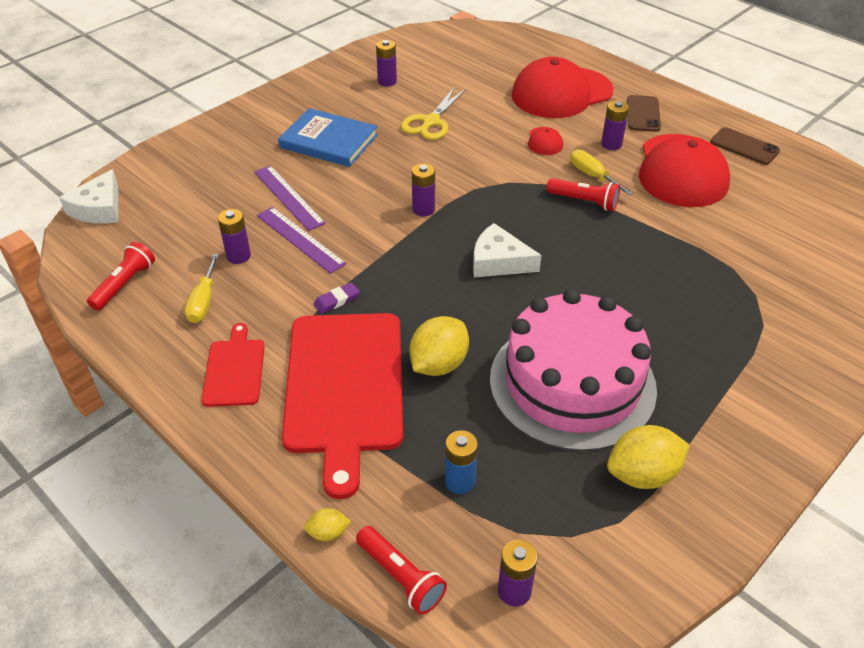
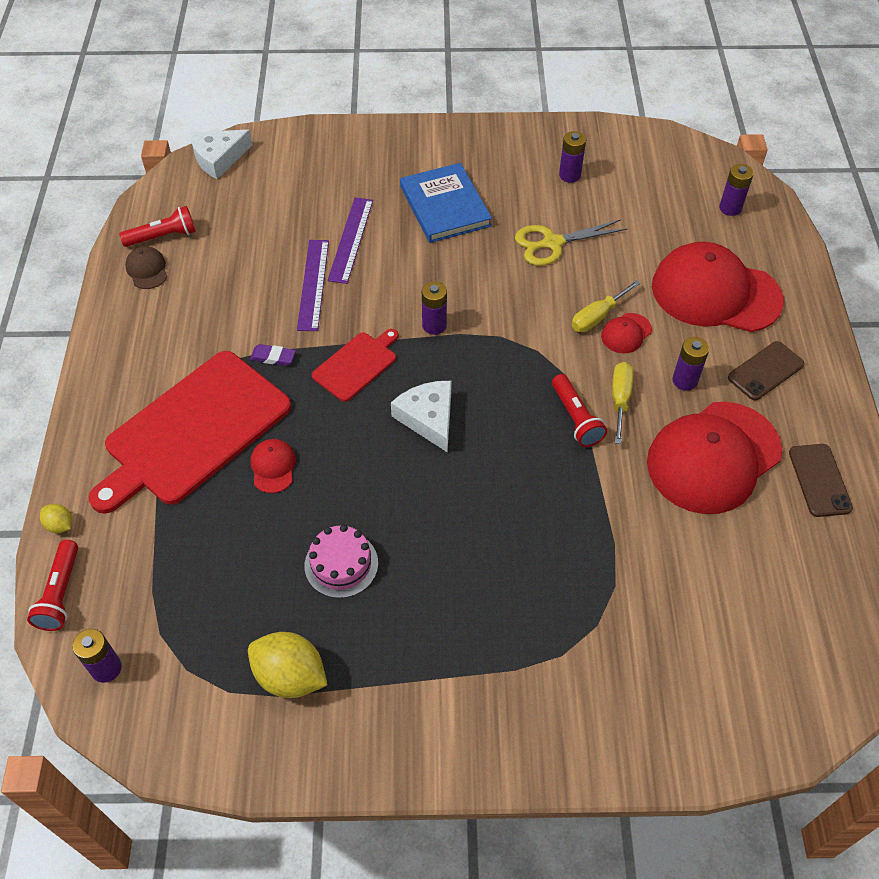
camera: 45 degrees right, 10 degrees up
yellow screwdriver [185,254,219,323] -> yellow screwdriver moved to [572,280,641,332]
red cutting board [201,323,265,407] -> red cutting board moved to [311,329,399,402]
purple battery [218,209,251,264] -> purple battery moved to [719,164,754,216]
yellow lemon [409,316,469,376] -> red cap [250,439,296,493]
blue battery [445,430,478,494] -> none
pink cake [490,289,657,452] -> pink cake [304,525,378,598], size x0.43
none -> brown cap [125,246,168,289]

